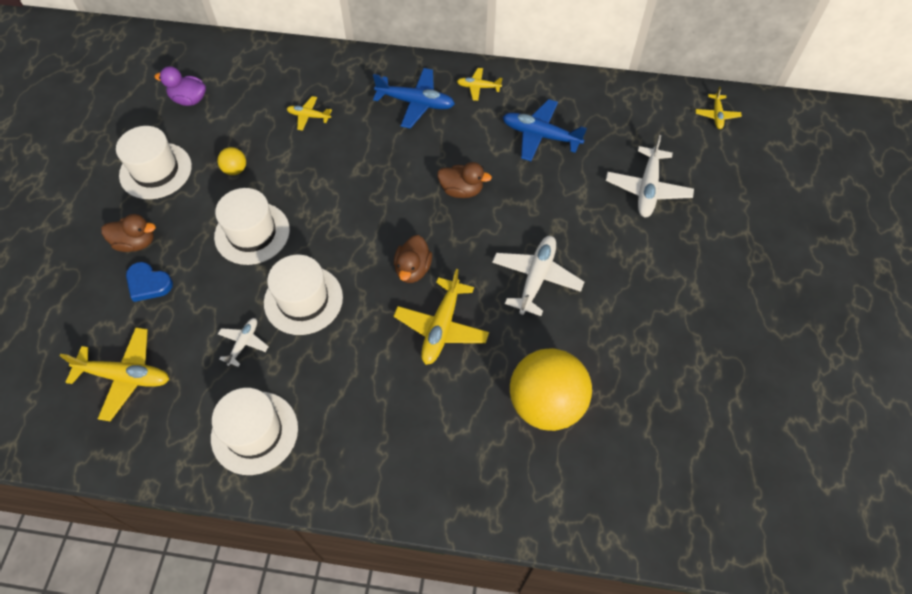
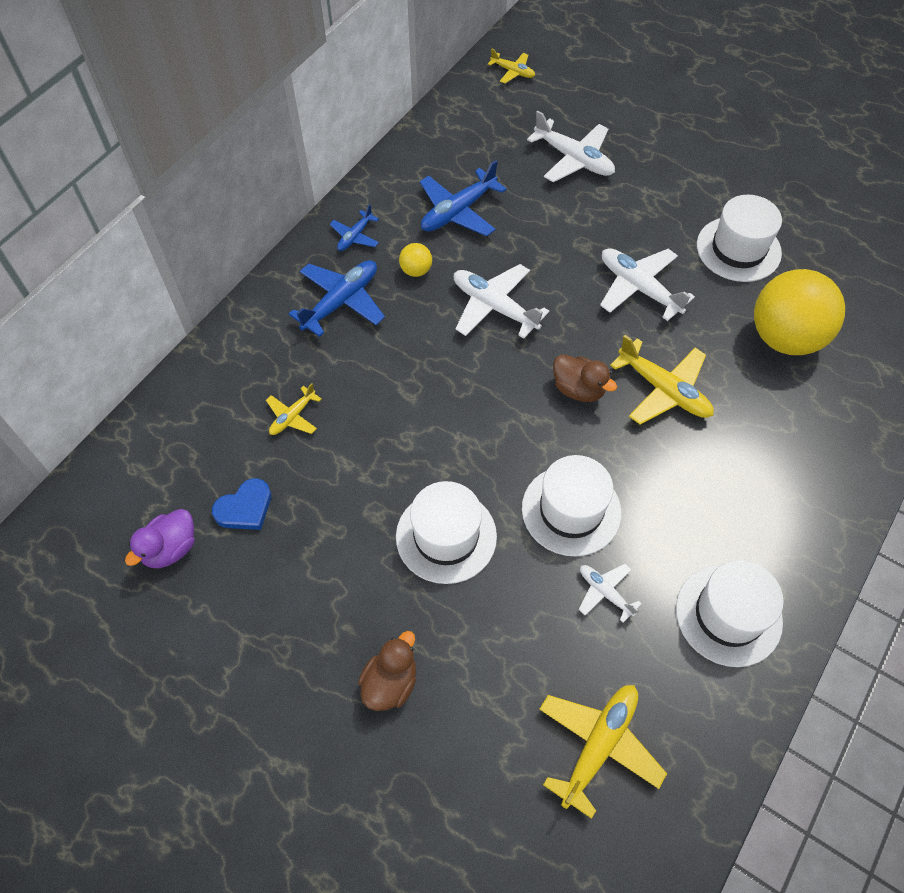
camera: 65 degrees left, 0 degrees up
white hat [116,126,192,199] -> white hat moved to [697,195,782,282]
blue heart [126,262,173,302] -> blue heart moved to [212,478,271,530]
yellow ball [217,147,246,175] -> yellow ball moved to [399,243,432,277]
brown duck [437,162,492,198] -> white plane [454,264,549,339]
yellow plane [457,68,503,101] -> blue plane [330,205,379,251]

